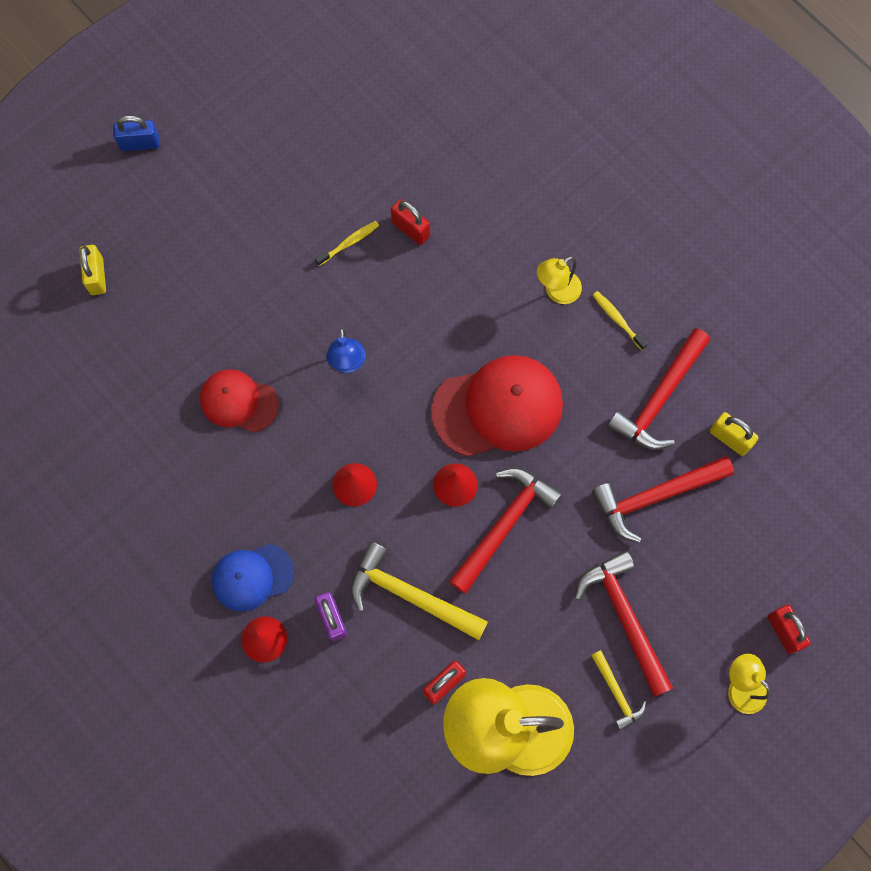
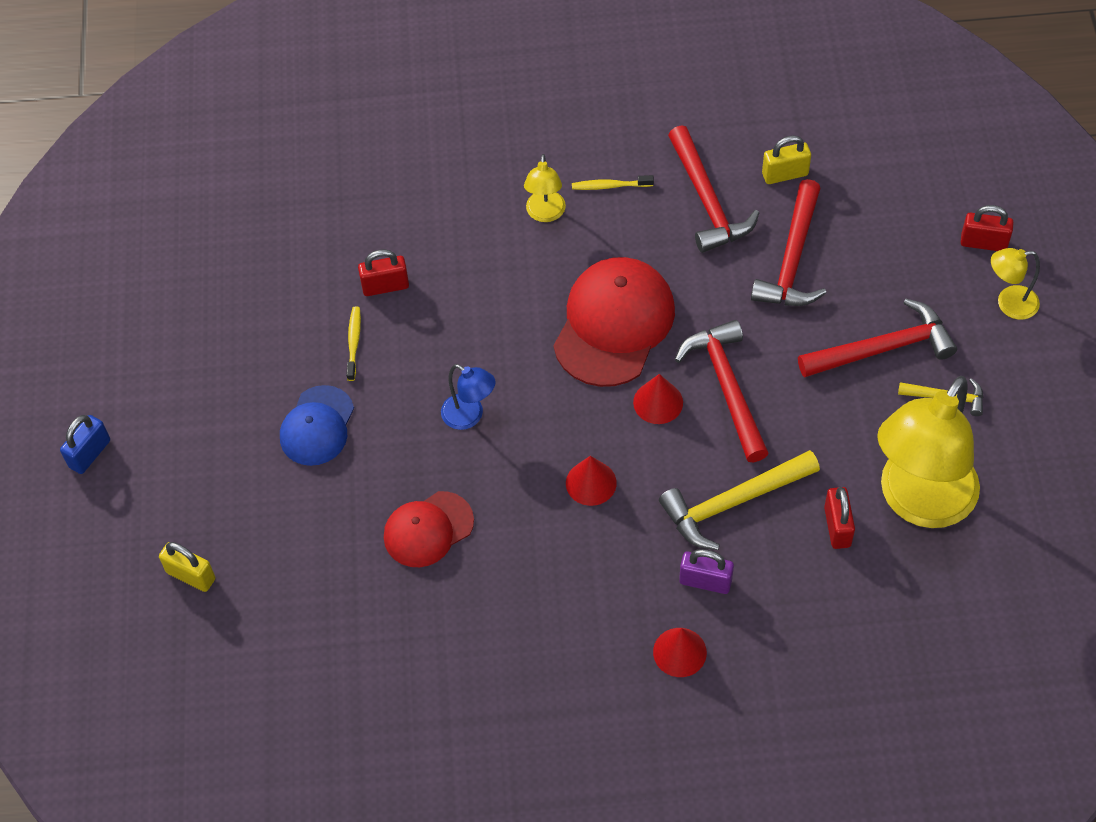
camera: 50 degrees left, 15 degrees down
blue cap [212,544,294,611] -> blue cap moved to [280,385,354,466]
red hammer [575,550,673,697] -> red hammer turned 150 degrees clockwise [798,299,957,377]

